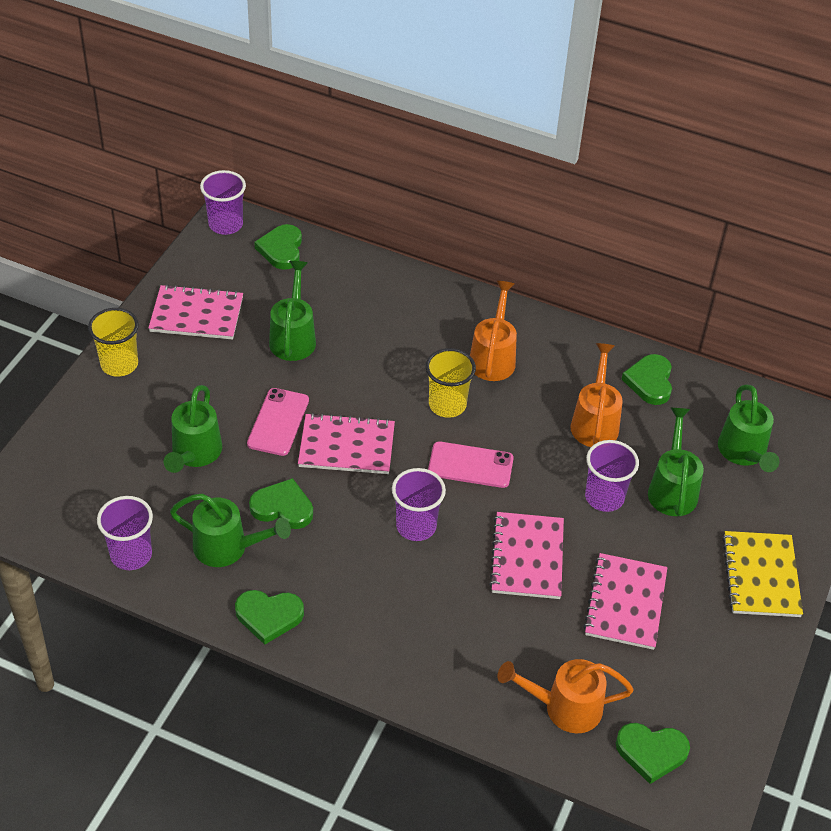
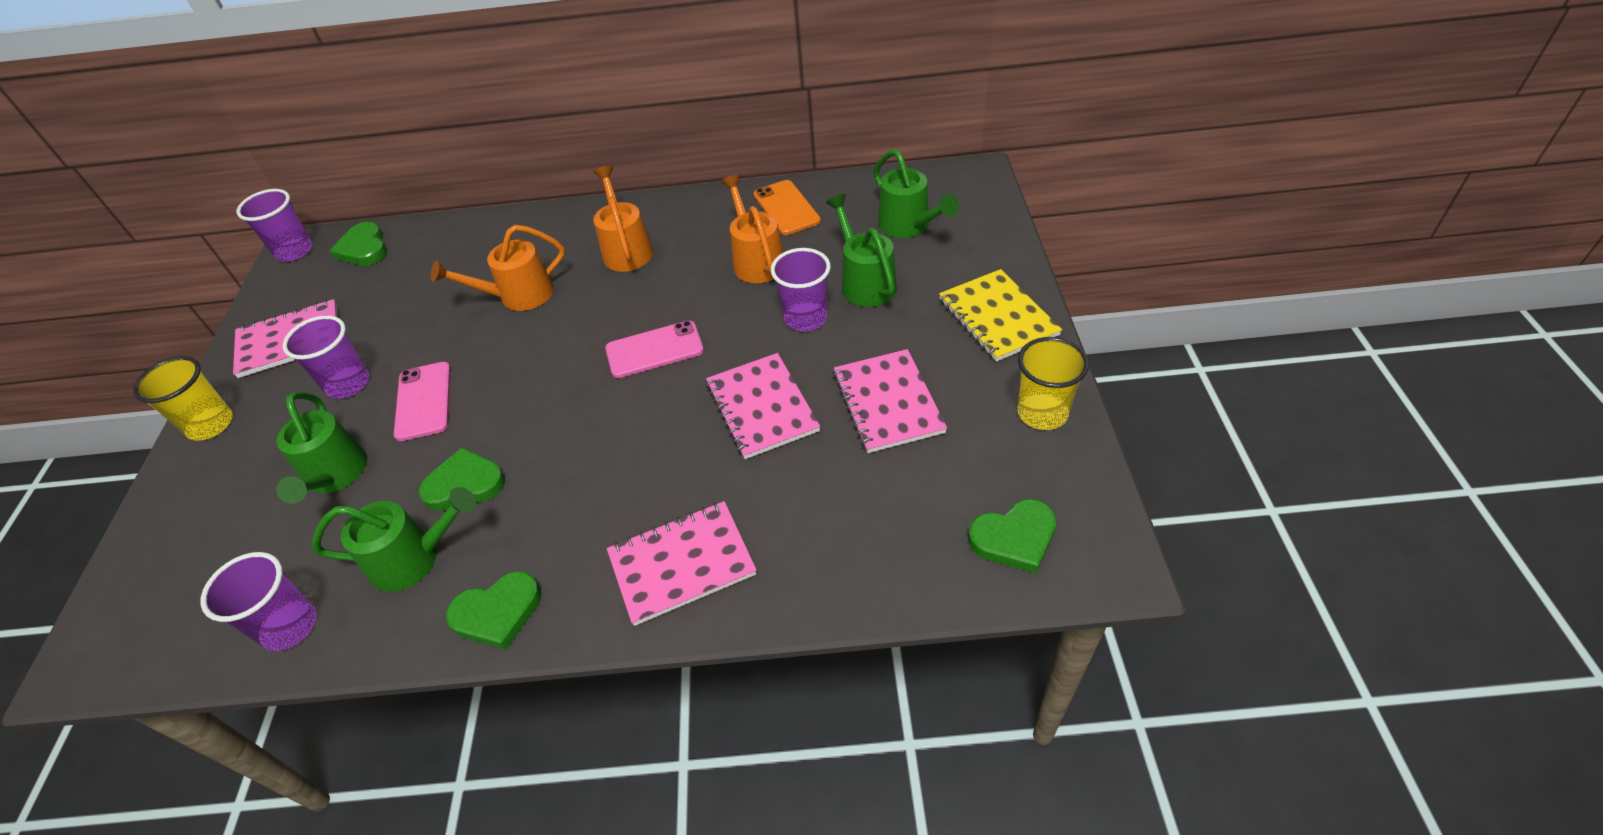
camera: 20 degrees left, 0 degrees up
green watering can [269,261,316,361] -> none
pink notebook [298,413,395,474] -> pink notebook moved to [607,501,757,626]
purple cup [392,468,446,541] -> purple cup moved to [283,316,369,399]
yellow cup [426,348,476,418] -> yellow cup moved to [1017,337,1089,430]
orange watering can [497,659,634,733] -> orange watering can moved to [431,225,565,311]
green heart [622,354,672,405] -> orange phone [753,180,821,235]

